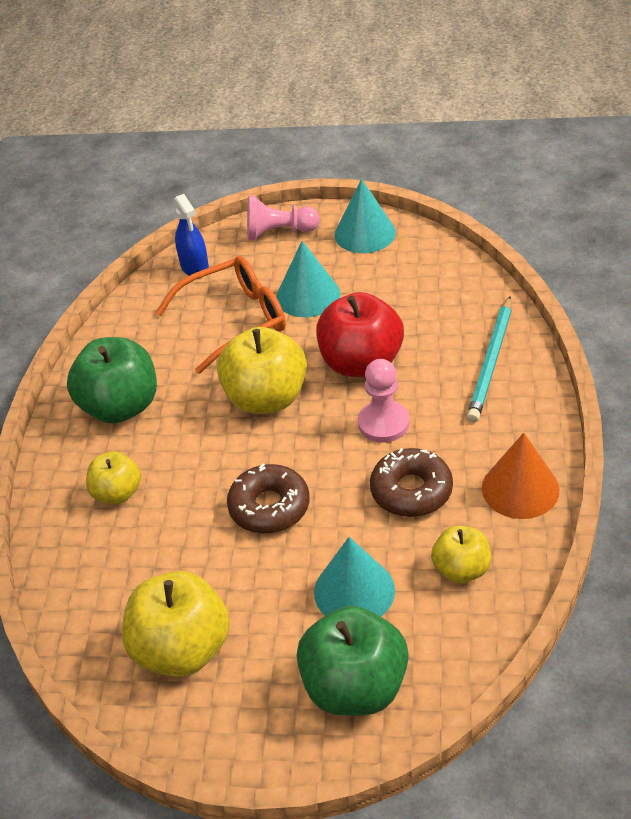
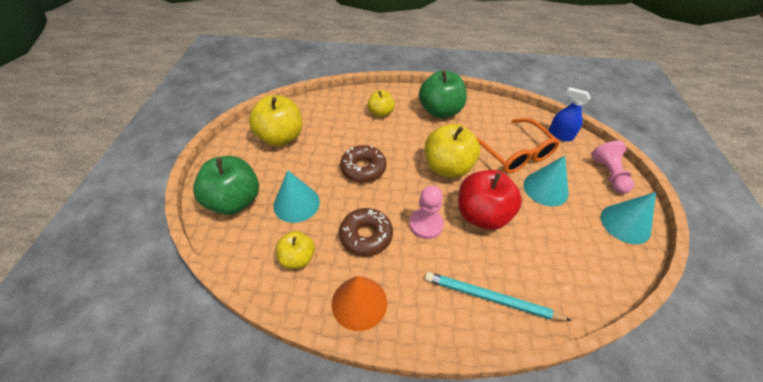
camera: 85 degrees right, 5 degrees up
blue spray bottle [174,194,209,276] -> blue spray bottle turned 60 degrees clockwise [548,87,591,142]

